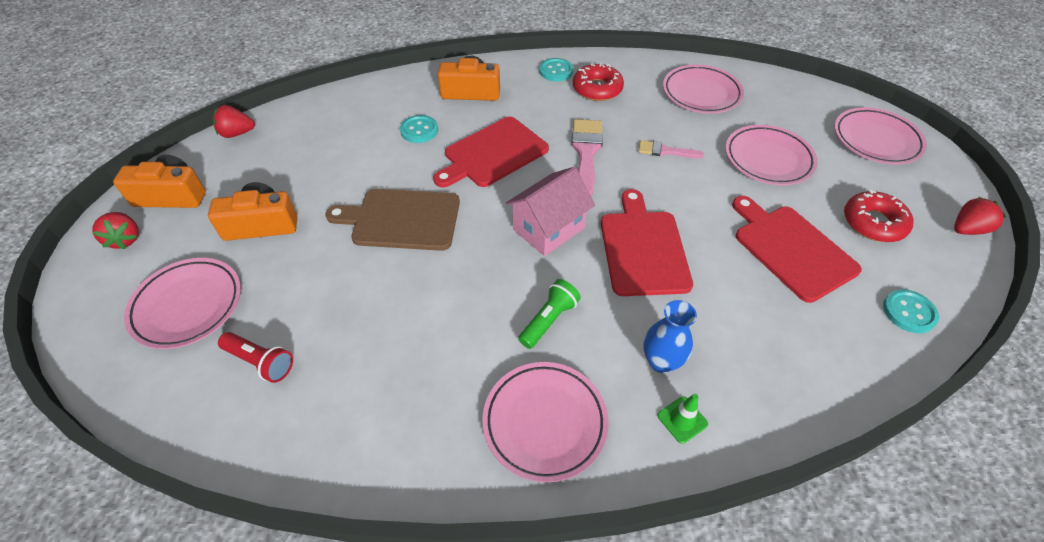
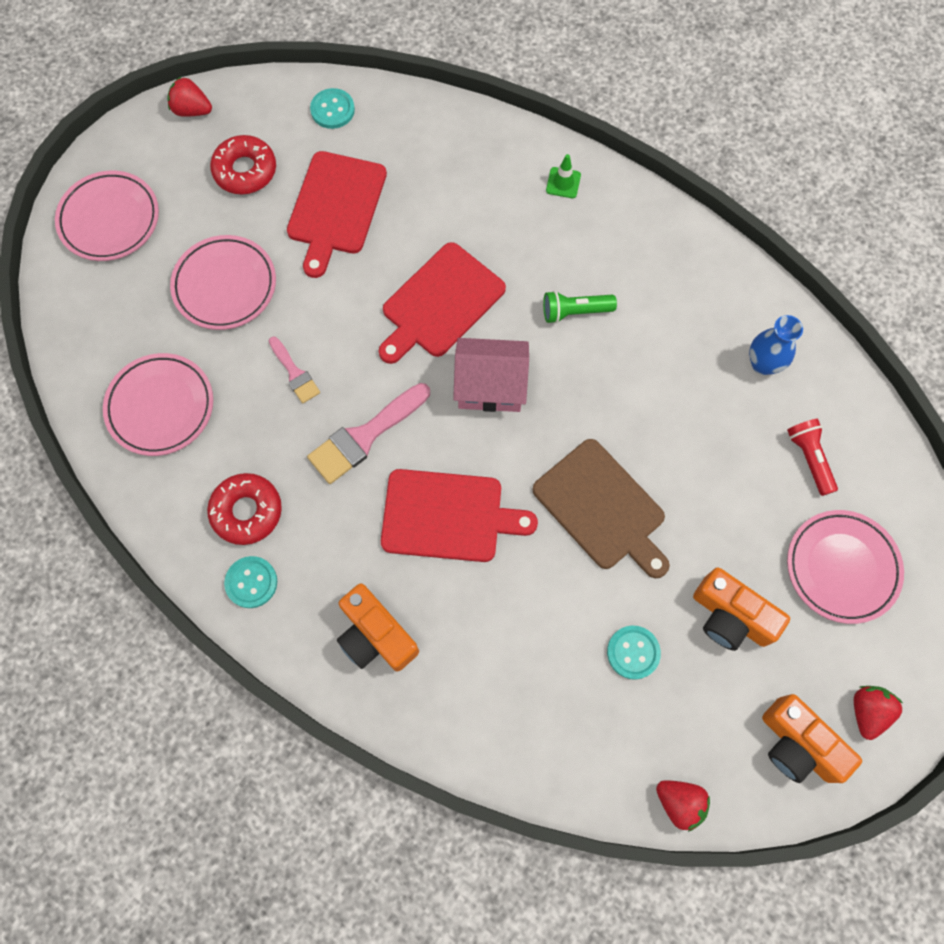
camera: 135 degrees left, 20 degrees up
turquoise button [400,115,438,143] -> turquoise button moved to [607,626,661,680]
pink plate [482,362,608,482] -> none
blue vase [643,300,697,373] -> blue vase moved to [749,315,803,375]

